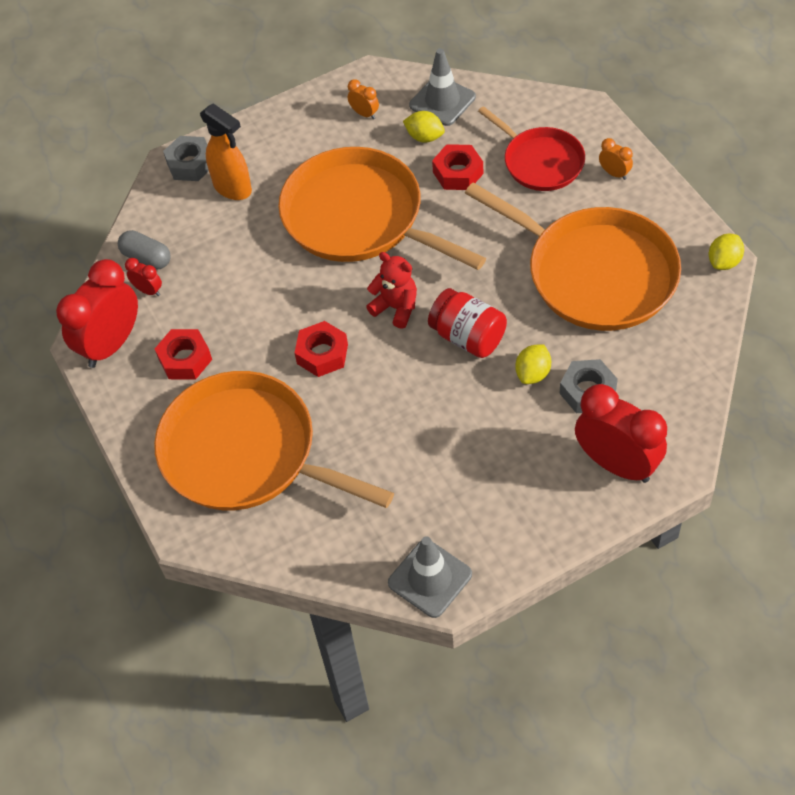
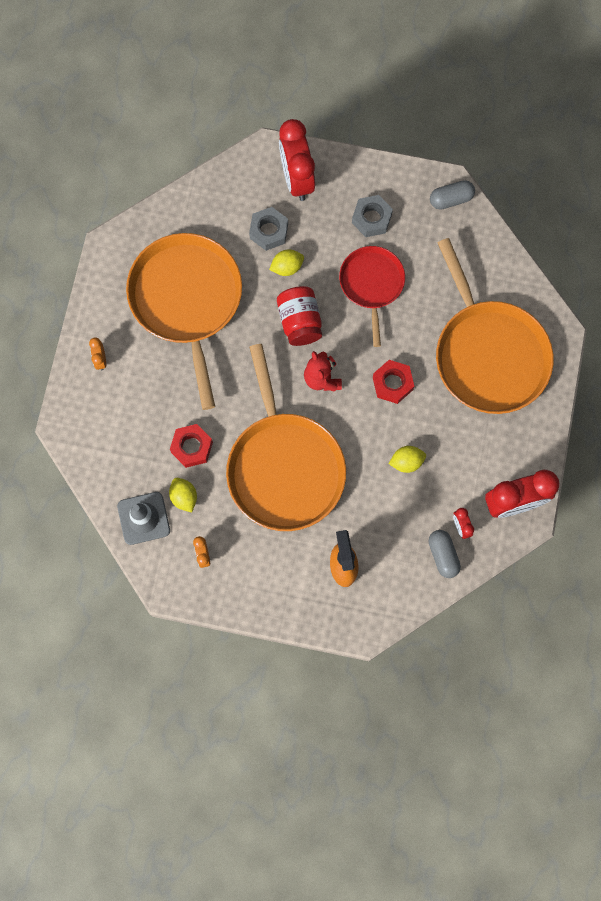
camera: 145 degrees left, 20 degrees up
red nut [155,329,212,379] -> none
grey nut [163,136,209,181] -> grey nut moved to [352,195,393,237]
grey traffic cone [388,536,472,618] -> grey capsule [430,180,475,210]
red pan [478,106,585,191] -> red pan moved to [339,246,405,347]
yellow lemon [709,234,744,270] -> yellow lemon moved to [389,446,426,473]

